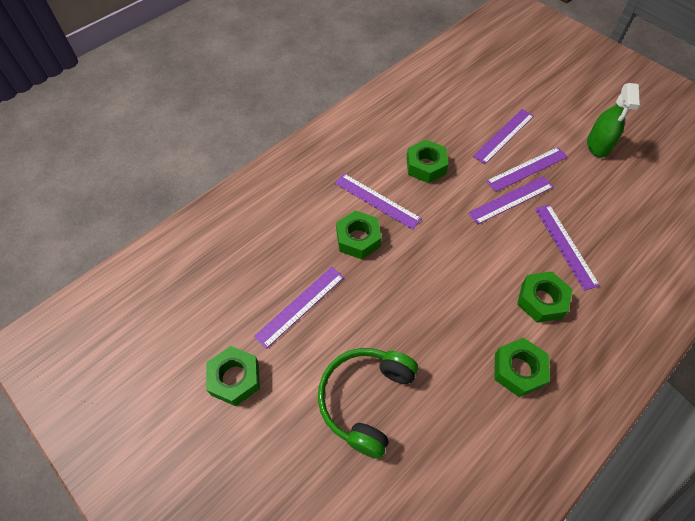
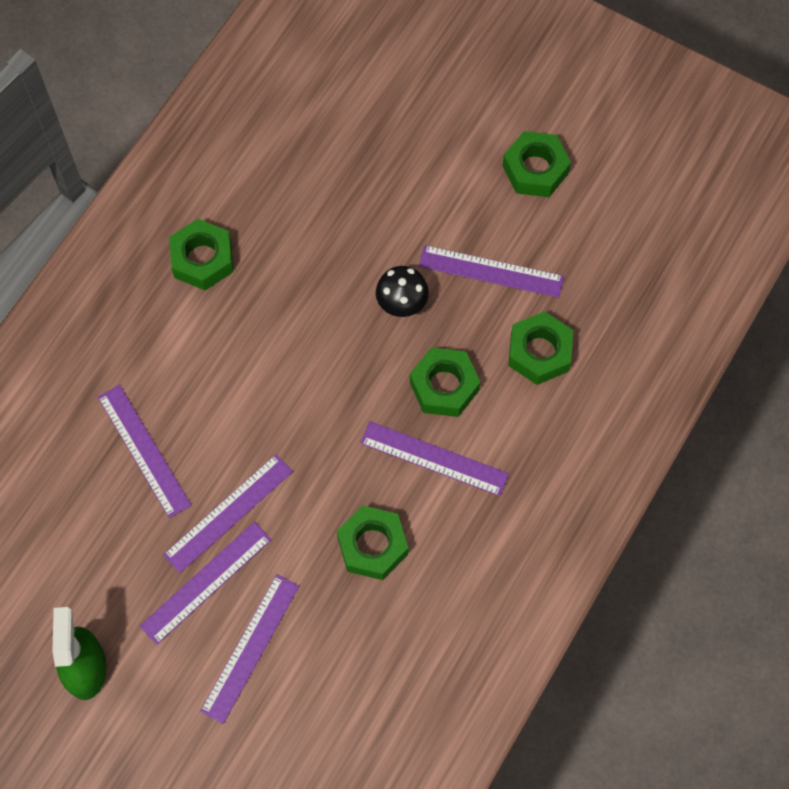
camera: 165 degrees right, 10 degrees up
purple ruler [254,267,344,349] -> purple ruler turned 75 degrees clockwise [419,245,564,298]
green headphones [318,348,418,459] -> none
green nut [517,271,573,323] -> green nut moved to [508,311,573,385]
none -> black mushroom [376,266,429,317]

